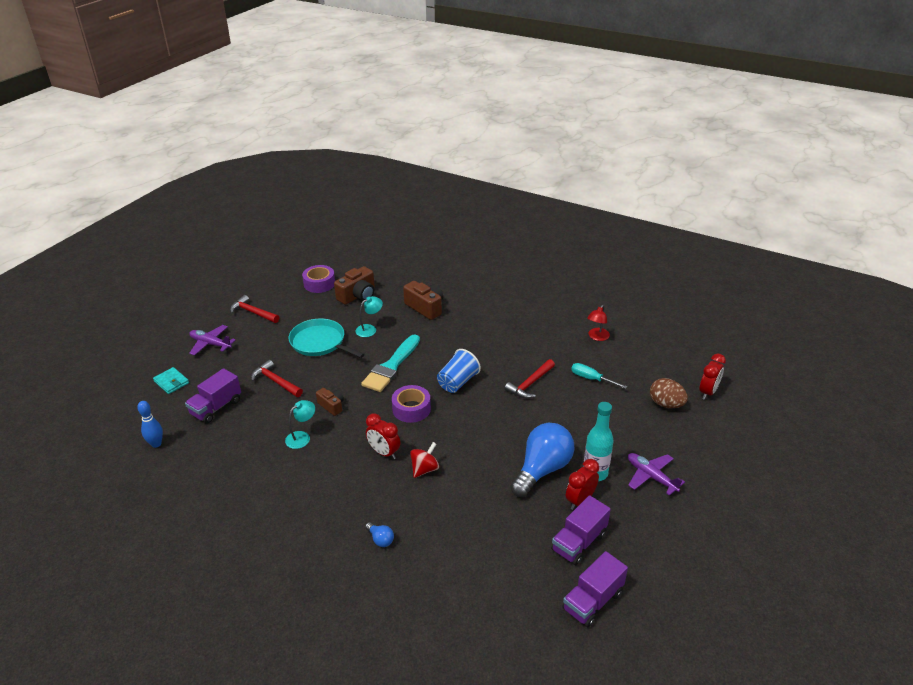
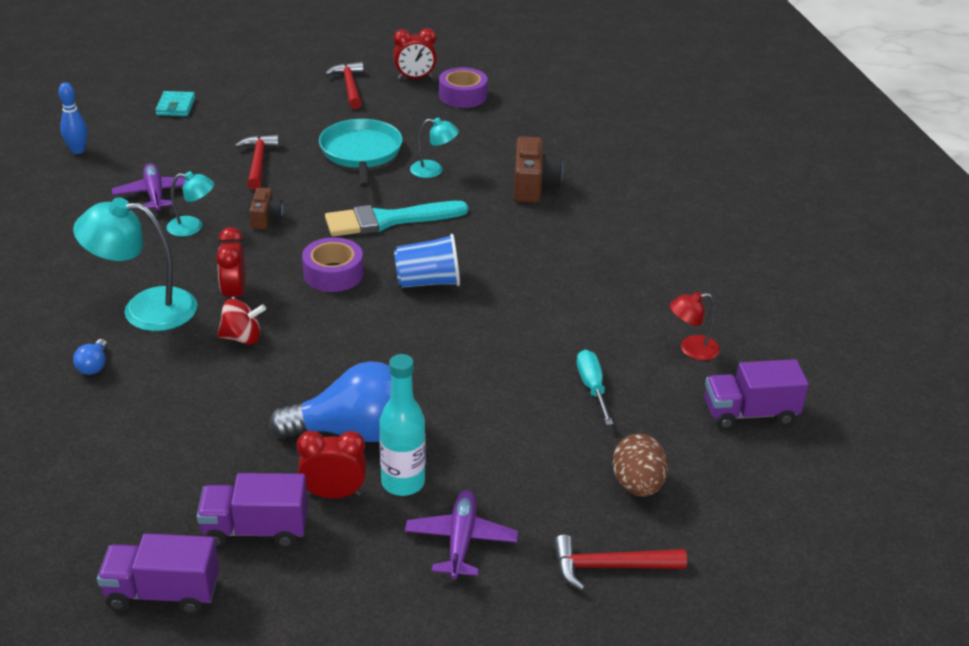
camera: 45 degrees right, 0 degrees up
purple truck [185,368,241,423] -> purple truck moved to [705,359,809,429]
purple plane [189,325,236,355] -> purple plane moved to [112,163,186,212]
brown camera [334,266,375,305] -> none
red hammer [504,359,555,399] -> red hammer moved to [554,535,687,591]
red clock [699,353,726,400] -> red clock moved to [393,28,437,79]
none -> turquoise lamp [73,197,197,331]

